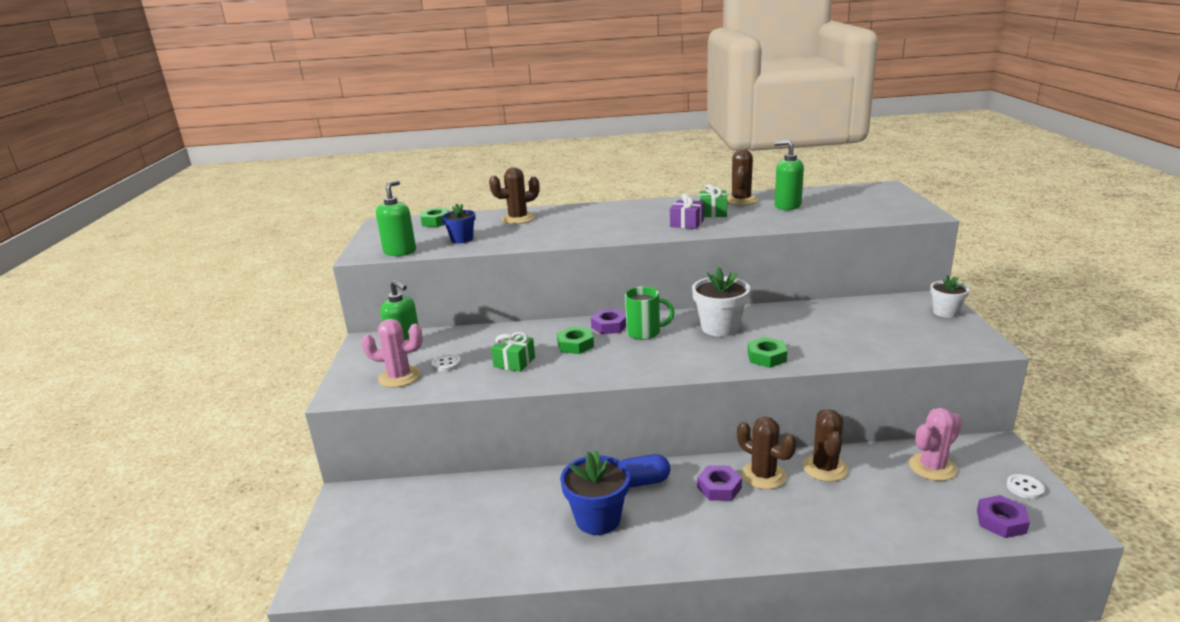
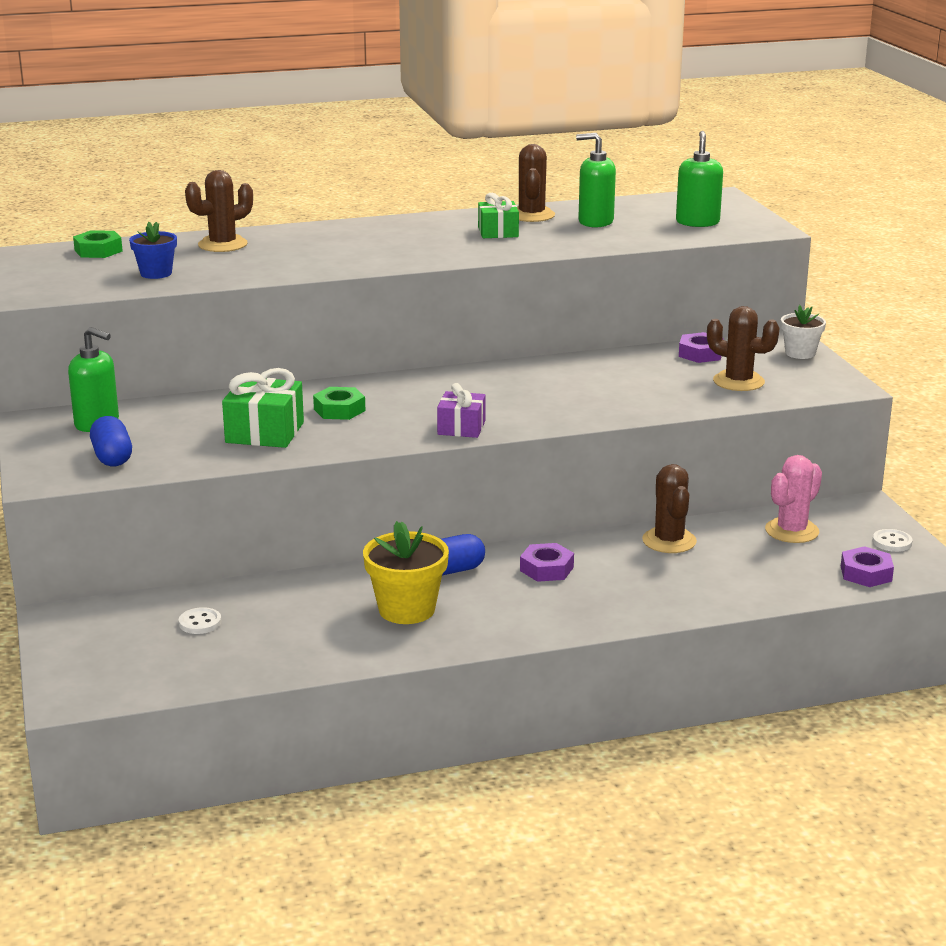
camera: 15 degrees left, 0 degrees up
pink cactus [361,319,423,388] -> blue capsule [90,416,132,466]
green soap dispenser [376,180,416,256] -> green soap dispenser moved to [676,131,723,227]
white button [432,354,461,372] -> white button moved to [179,607,221,634]
green gift [491,332,535,372] -> green gift [222,368,304,448], size x1.51
blue flower pot [560,450,630,535] -> yellow flower pot [363,521,449,624]
purple nut [591,309,626,334] -> purple nut moved to [679,332,724,363]
green mug [625,287,674,340] -> none
purple gift [670,194,704,229] -> purple gift moved to [437,383,486,438]
white flower pot [692,267,750,337] -> none
brown cactus [737,417,796,489] -> brown cactus moved to [707,306,780,391]
green nut [748,337,787,368] -> none

